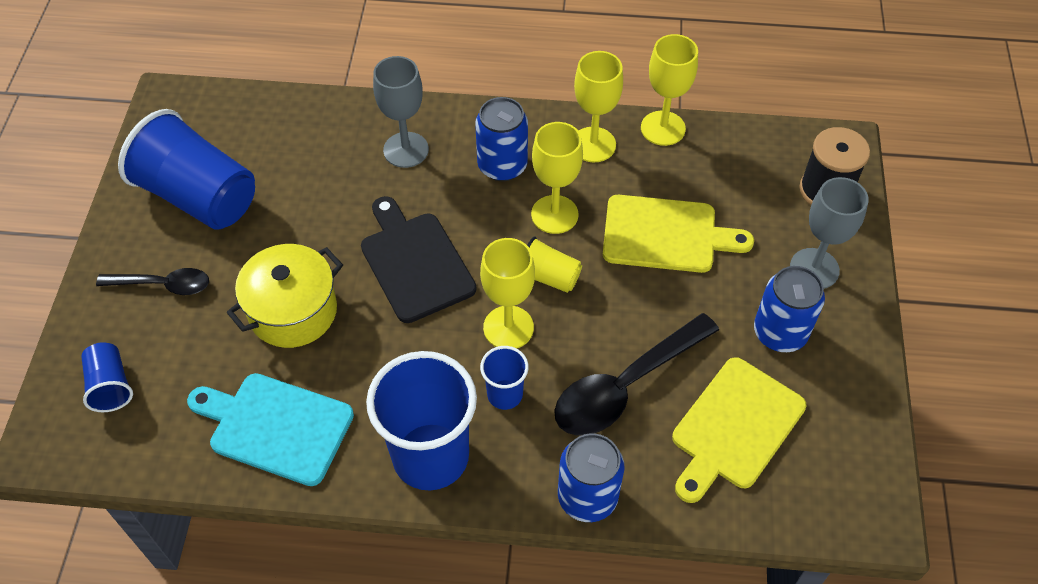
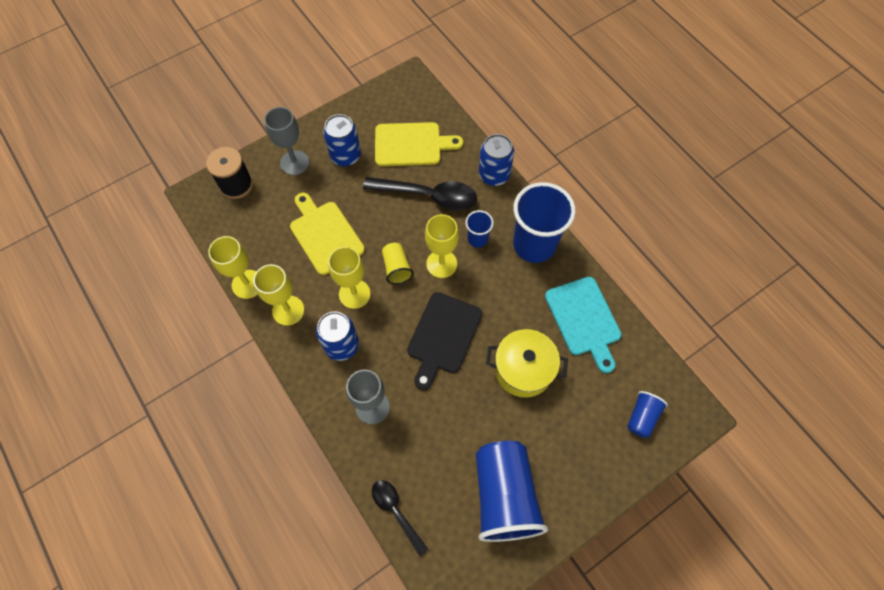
camera: 130 degrees left, 10 degrees up
black spoon [96,268,209,295] -> black spoon moved to [372,480,429,556]

